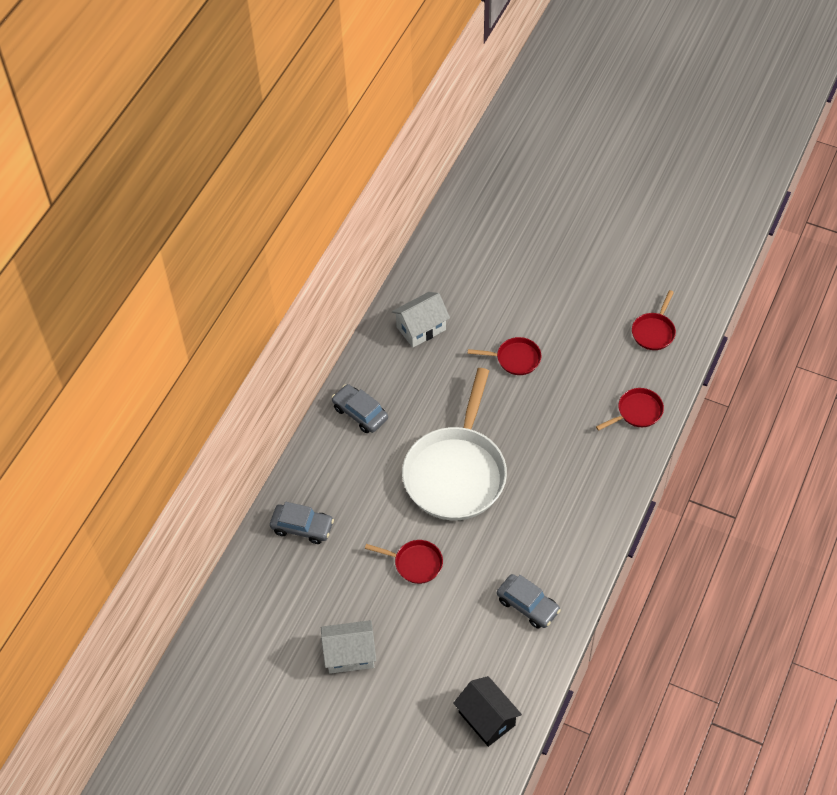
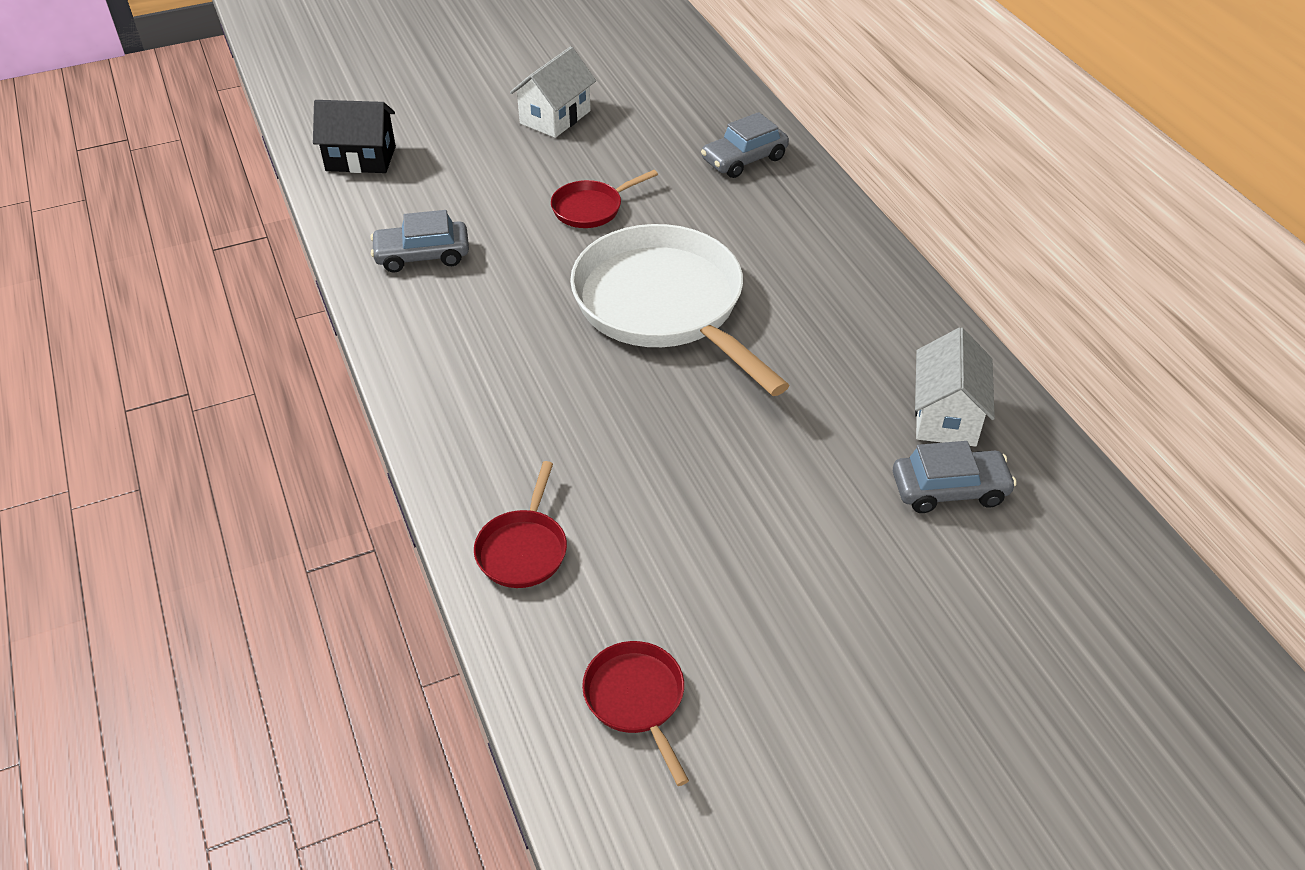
camera: 130 degrees right, 10 degrees down
grey car [332,384,388,433] -> grey car moved to [893,441,1017,513]
red pan [468,337,542,375] -> none

